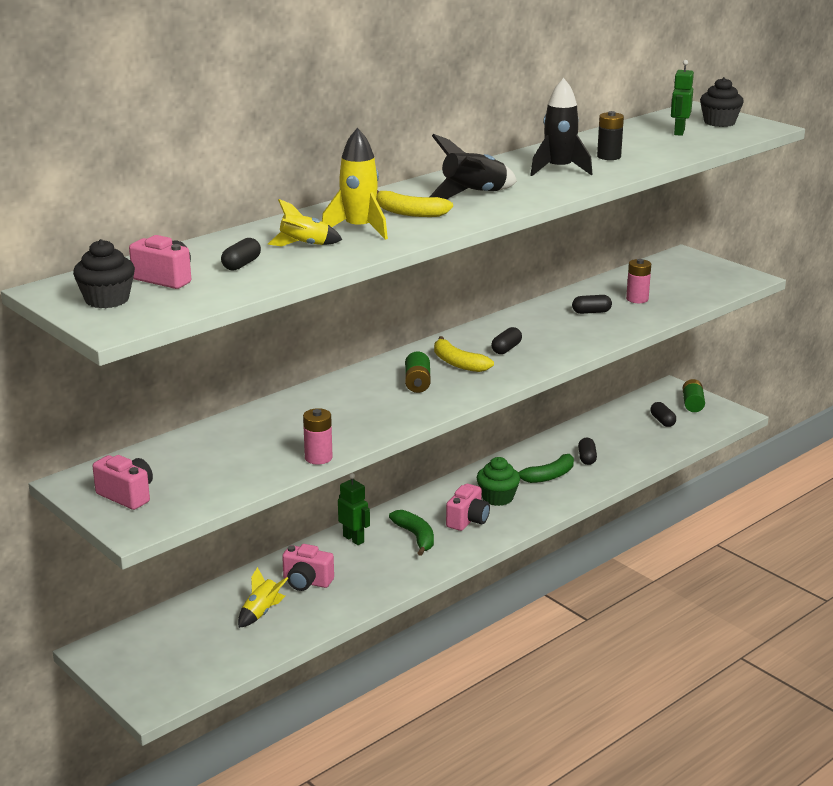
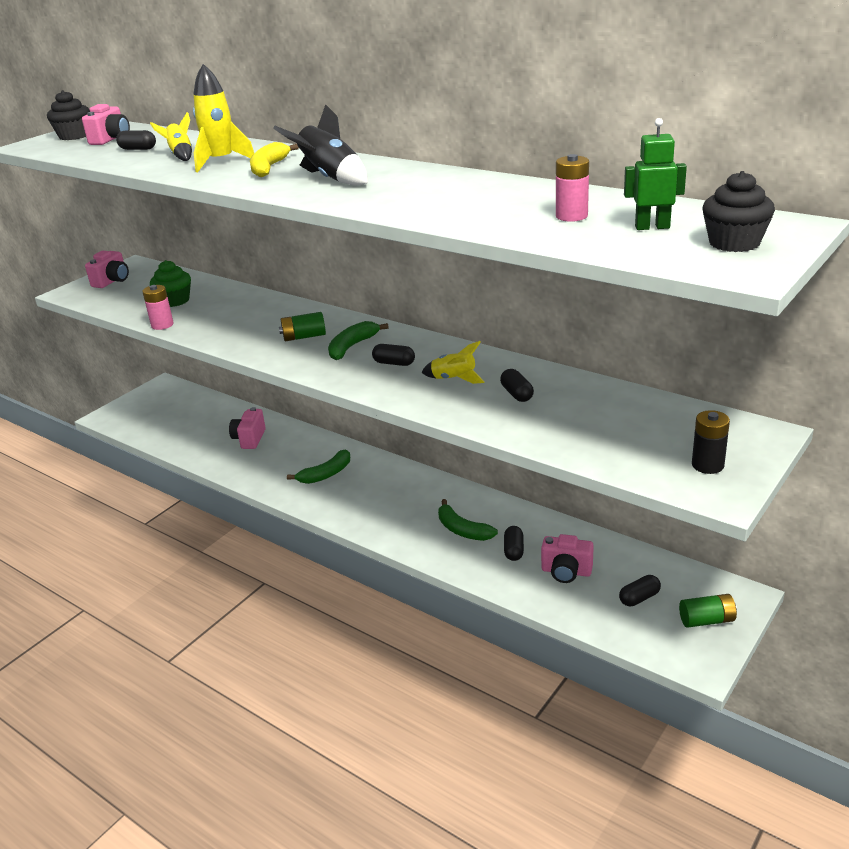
camera: 80 degrees right, 5 degrees up
yellow rocket [238,567,289,628] -> yellow rocket moved to [421,341,485,384]
green robot [338,473,370,545] -> none
yellow banana [434,336,494,372] -> green banana [328,321,389,360]
pink camera [446,484,490,531] -> pink camera moved to [541,534,594,583]
green cupcake [477,457,520,506] -> green cupcake moved to [150,260,191,307]
black rocket [530,78,593,176] -> none
black capsule [578,437,597,465] -> black capsule turned 75 degrees counterclockwise [504,526,524,561]
black battery [597,111,624,160] -> black battery moved to [692,410,730,474]
pink battery [626,259,651,303] -> pink battery moved to [556,154,589,222]

